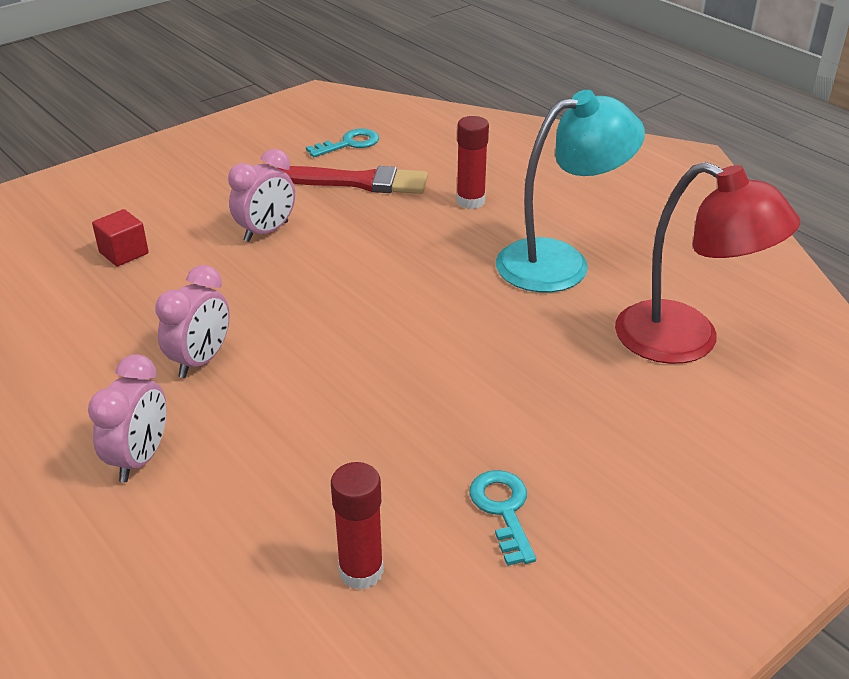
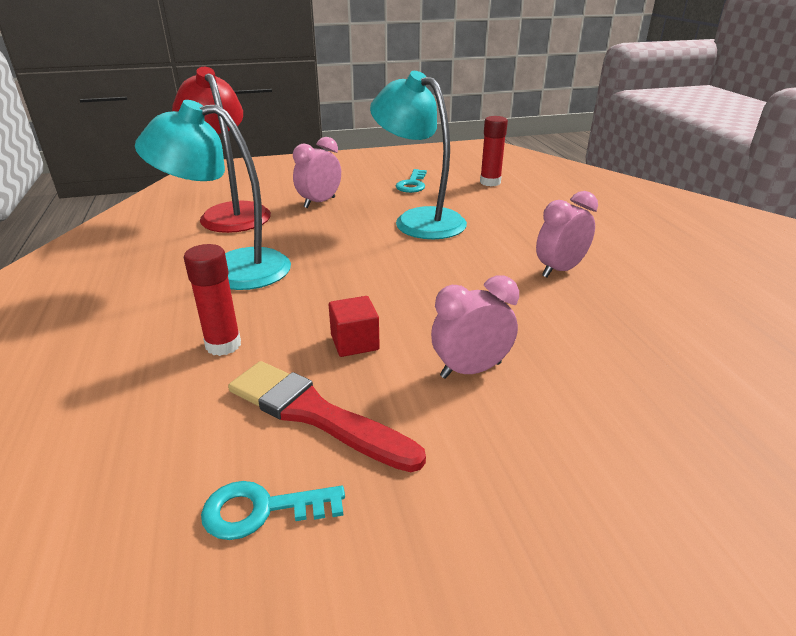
camera: 155 degrees left, 5 degrees down
pink clock [88,355,166,482] -> pink clock moved to [293,137,341,208]
red cube [92,209,149,266] -> red cube moved to [329,296,380,357]
none -> turquoise lamp [370,71,467,239]

